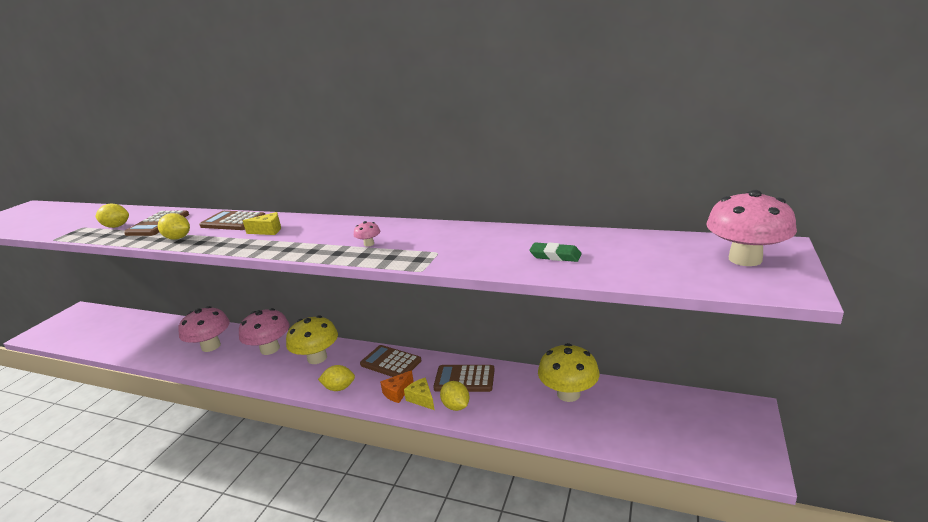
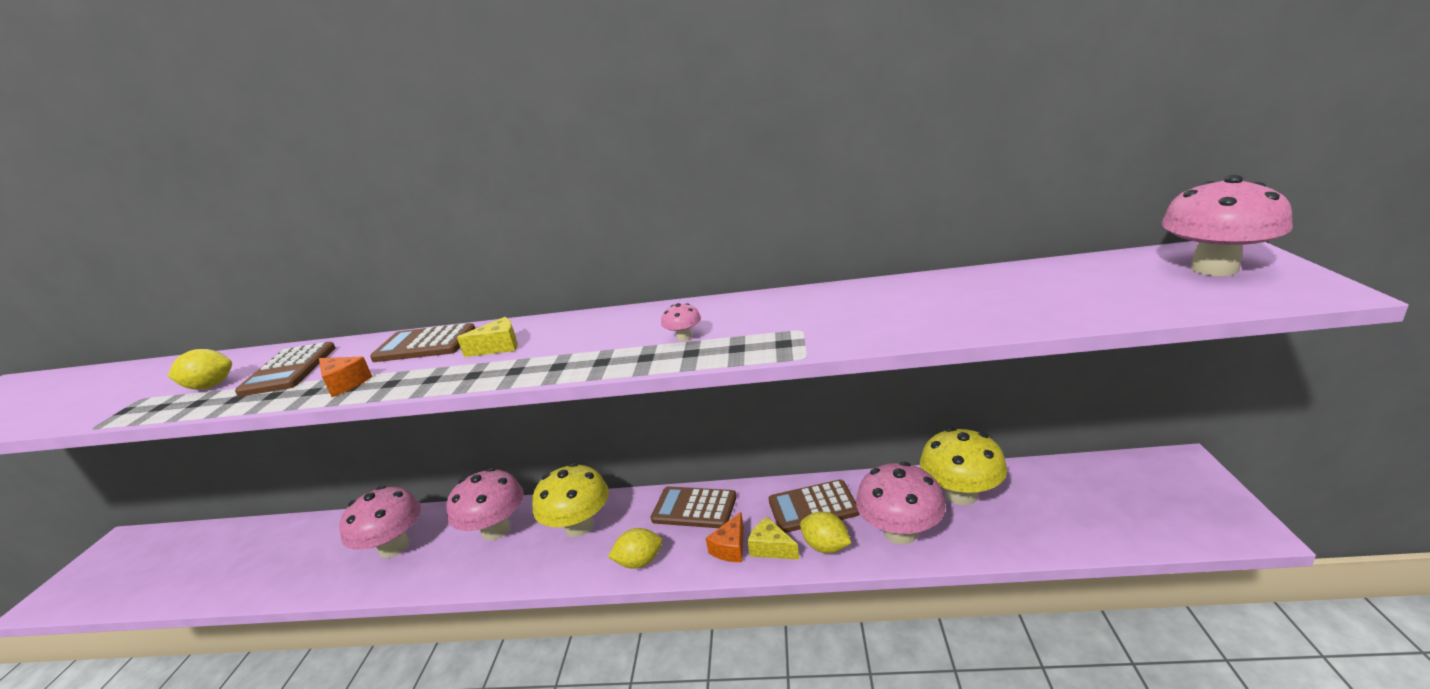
camera: 15 degrees left, 0 degrees up
yellow lemon [158,213,190,240] -> orange cheese [319,357,372,397]
green eraser [529,242,582,262] -> none
none -> pink mushroom [856,462,946,545]

